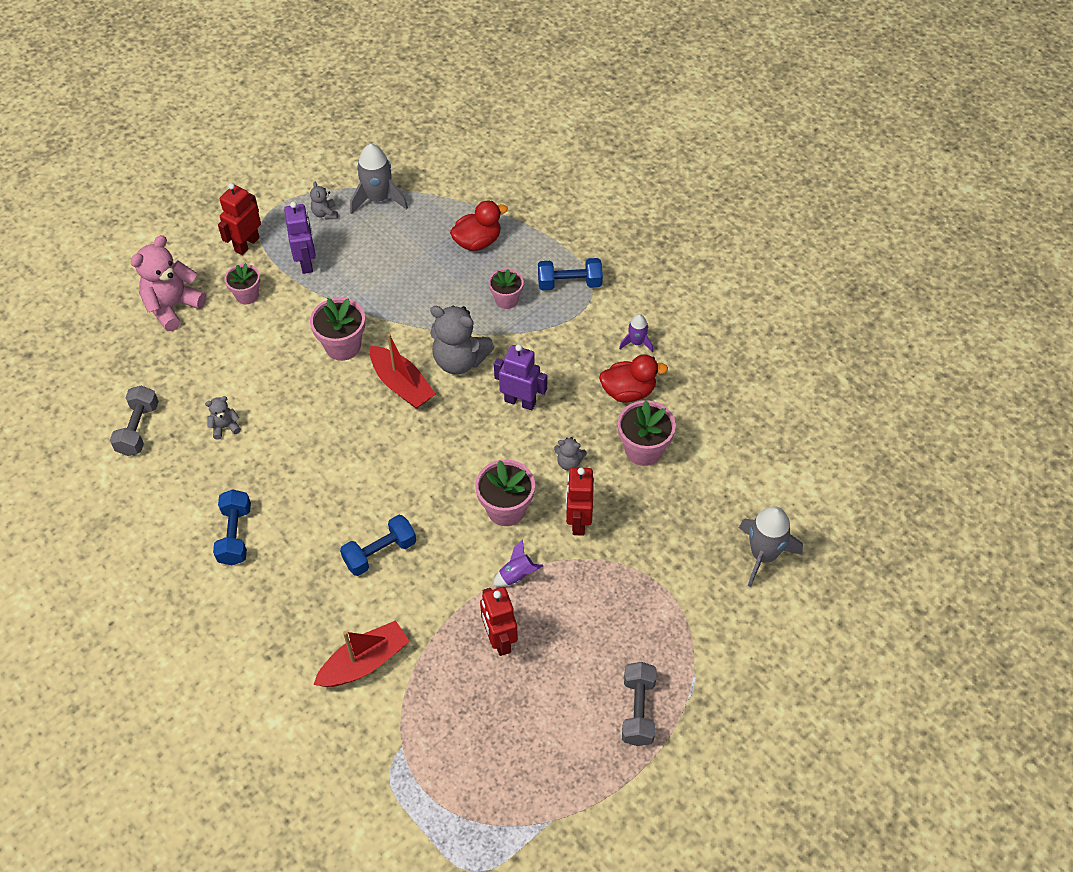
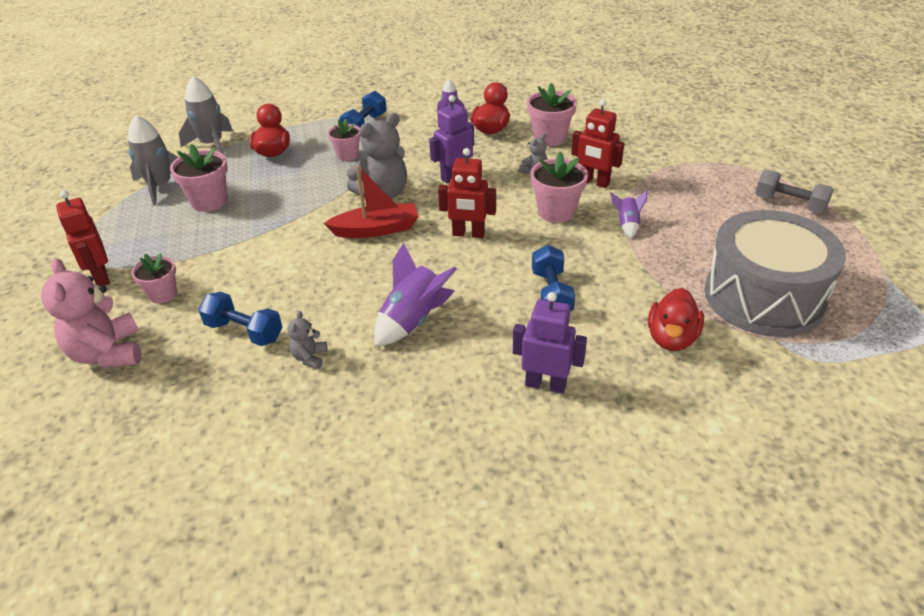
camera: 60 degrees left, 15 degrees down
grey dumbbell [110,385,159,456] -> none
blue dumbbell [213,489,251,565] -> blue dumbbell moved to [198,292,282,346]
purple robot [284,201,316,274] -> purple robot moved to [513,292,587,394]
grey teddy bear [310,182,338,219] -> none
pink flower pot [310,297,365,361] -> pink flower pot moved to [170,144,228,212]
red boat [313,620,410,687] -> red duck [648,288,704,351]
red robot [480,587,518,656] -> red robot moved to [438,148,496,238]
grey rocket [739,506,803,587] -> grey rocket moved to [179,76,233,155]
none -> purple rocket [374,242,457,346]
none -> grey drum [704,210,846,337]

